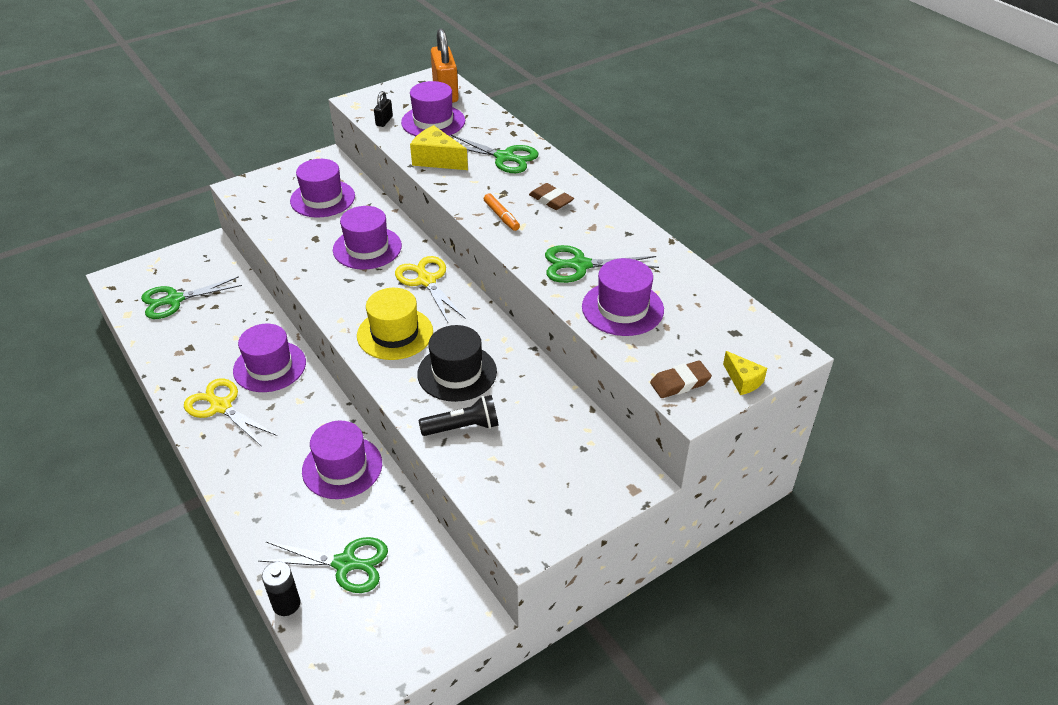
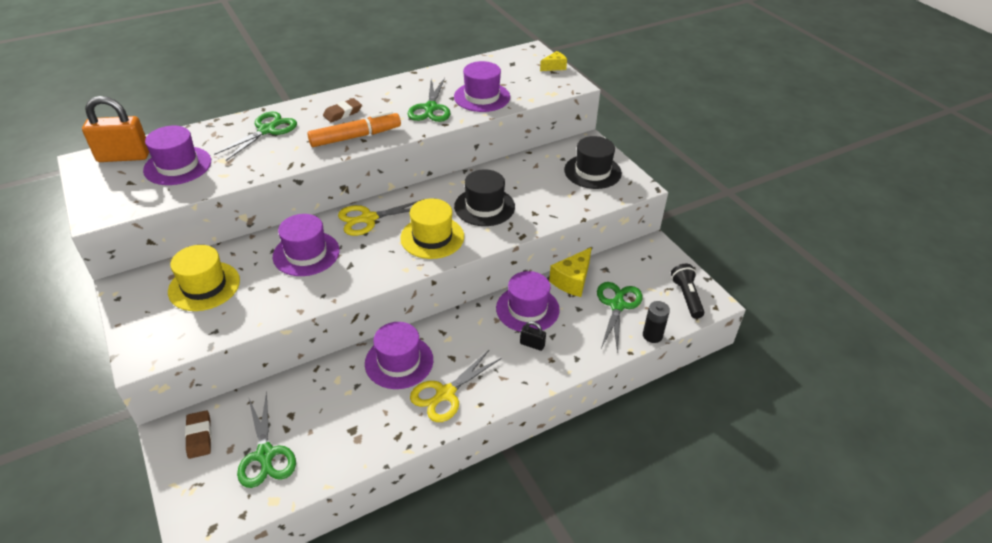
camera: 85 degrees left, 0 degrees up
purple hat [290,159,355,217] -> yellow hat [168,245,240,311]
black padlock [374,91,393,127] -> black padlock moved to [520,321,546,351]
yellow cheese [410,125,468,170] -> yellow cheese moved to [549,247,592,297]
black flashlight [419,395,499,436] -> black flashlight moved to [671,264,704,319]
orange marker [484,193,520,231] -> orange marker [307,111,401,147], size x1.86
brown eraser [650,361,712,398] -> brown eraser moved to [185,410,212,459]
none -> black hat [564,136,622,189]

